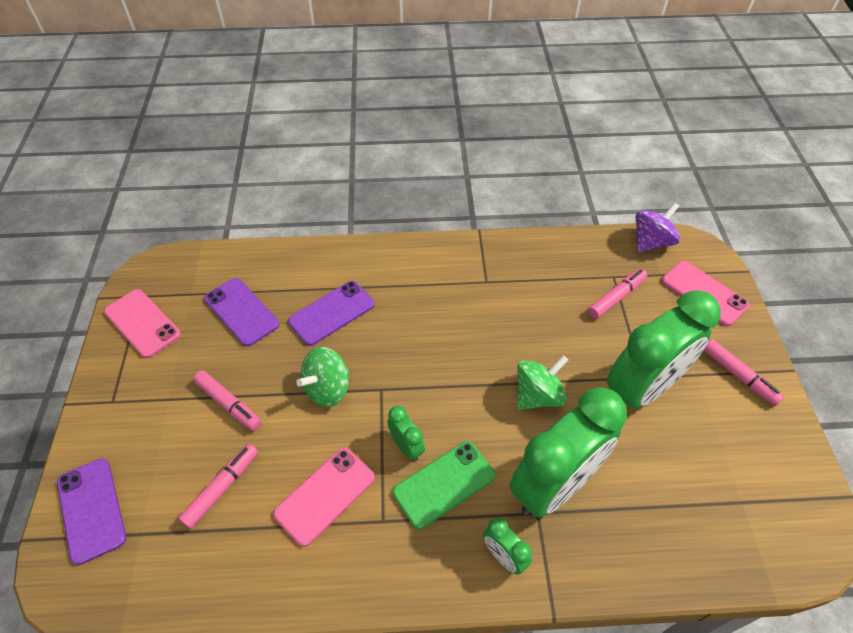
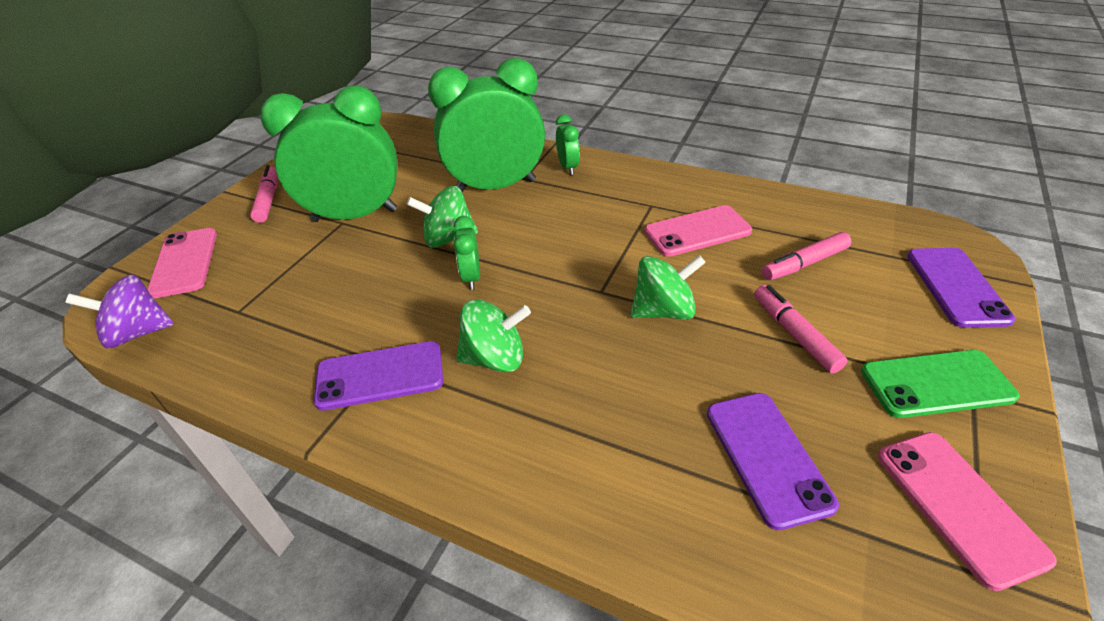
camera: 150 degrees left, 10 degrees down
purple phone [288,281,374,346] -> purple phone moved to [314,341,443,411]
green clock [387,406,425,461] -> green clock moved to [454,216,480,290]
green phone [393,441,495,529] -> green phone moved to [861,350,1020,418]
pink marker [588,269,647,319] -> none
none -> green spinning top [456,299,531,372]

